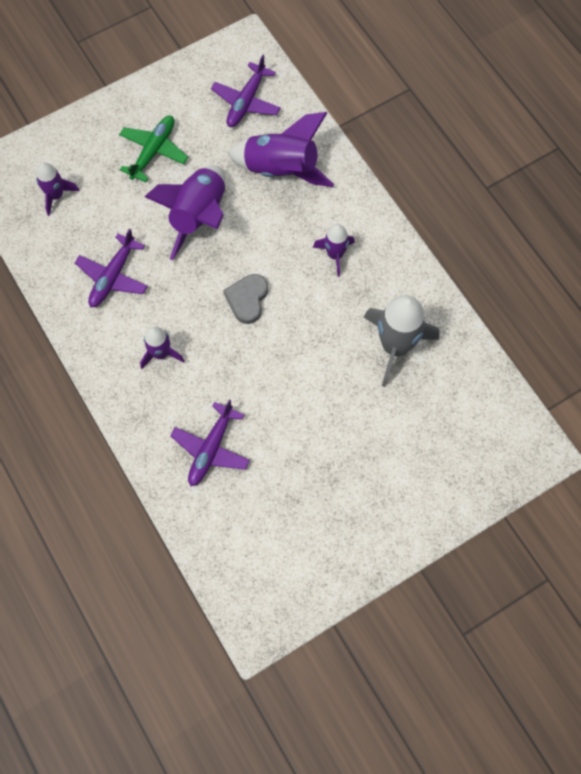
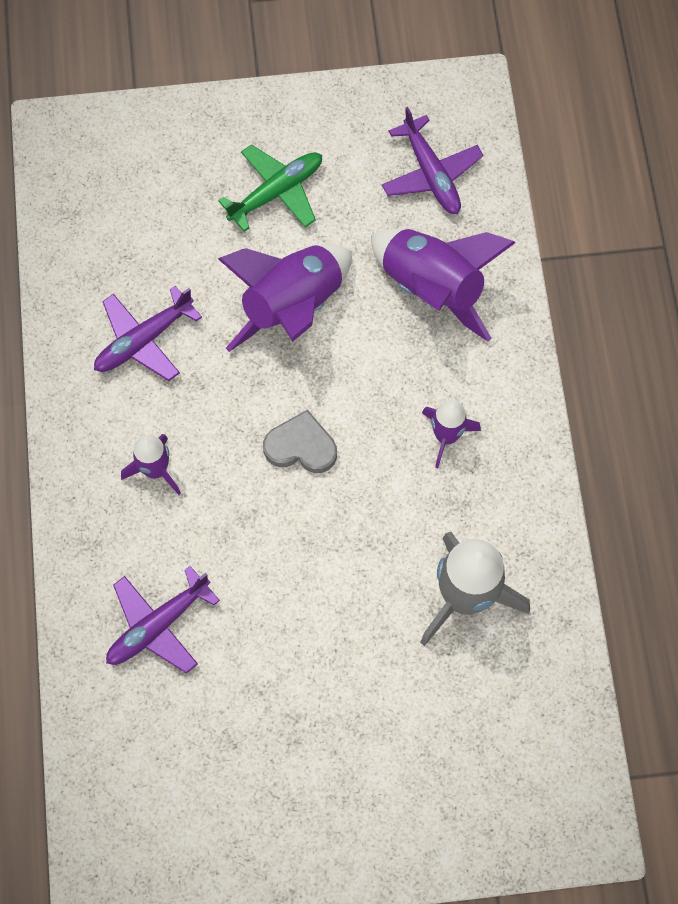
camera: 25 degrees right, 0 degrees up
purple rocket [36,162,80,216] -> none
purple plane [211,55,281,127] -> purple plane turned 75 degrees counterclockwise [382,107,483,214]
grey heart [223,274,268,324] -> grey heart turned 60 degrees clockwise [263,410,337,473]

